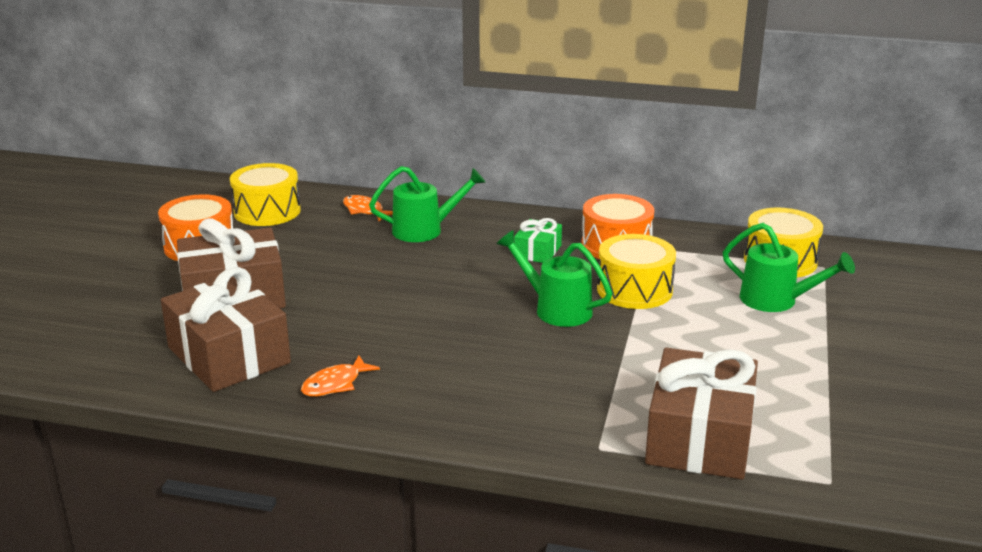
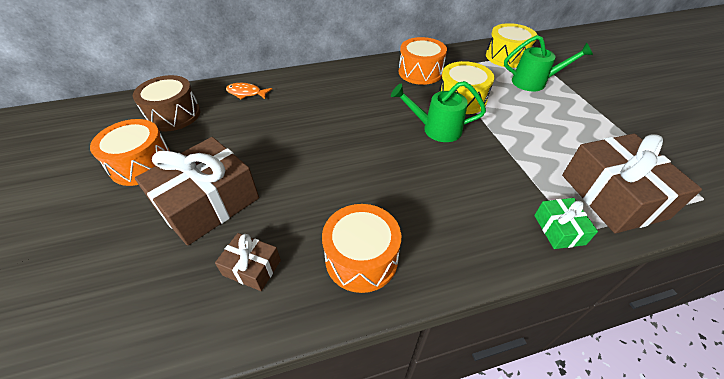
camera: 30 degrees left, 20 degrees up
brown gift [161,267,291,392] -> brown gift [215,233,281,291], size x0.49
yellow drum [230,163,301,226] -> brown drum [133,75,200,131]
orange fish [301,355,380,397] -> orange drum [322,204,401,293]
green watering can [369,166,486,242] -> none
green gift [514,218,562,263] -> green gift moved to [534,198,598,249]

